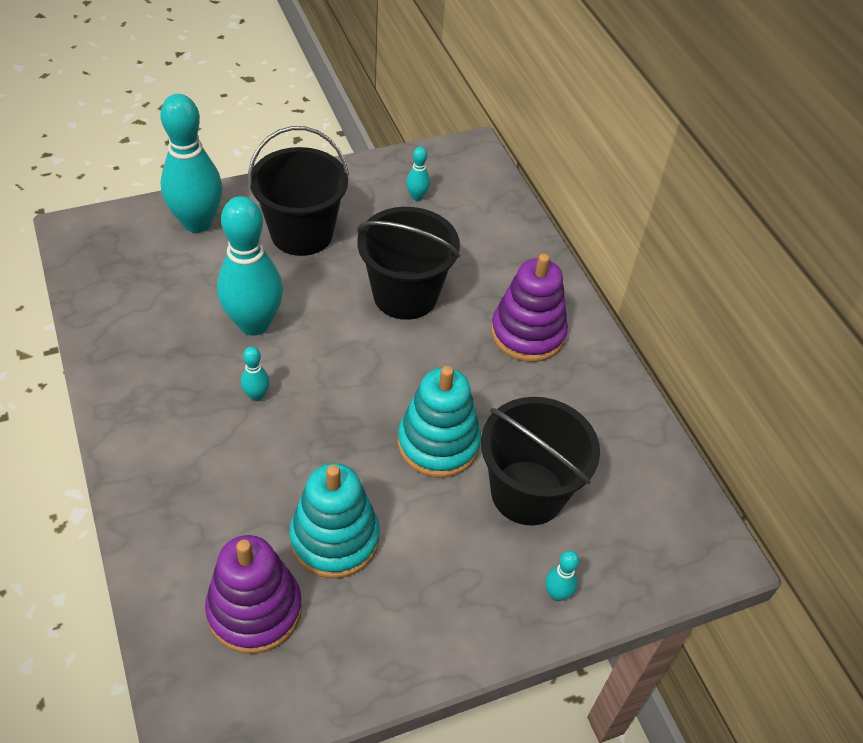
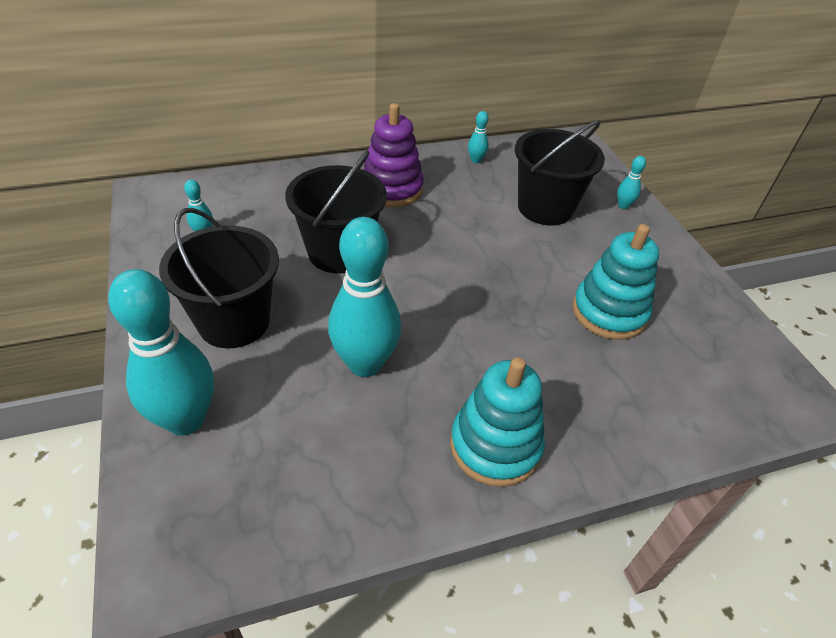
camera: 85 degrees left, 5 degrees down
purple stacking toy [205,535,302,654] -> none
turquoise bowling pin [241,346,270,401] -> turquoise bowling pin moved to [468,111,489,163]
turquoise stacking toy [398,366,481,478] -> turquoise stacking toy moved to [450,357,545,487]

